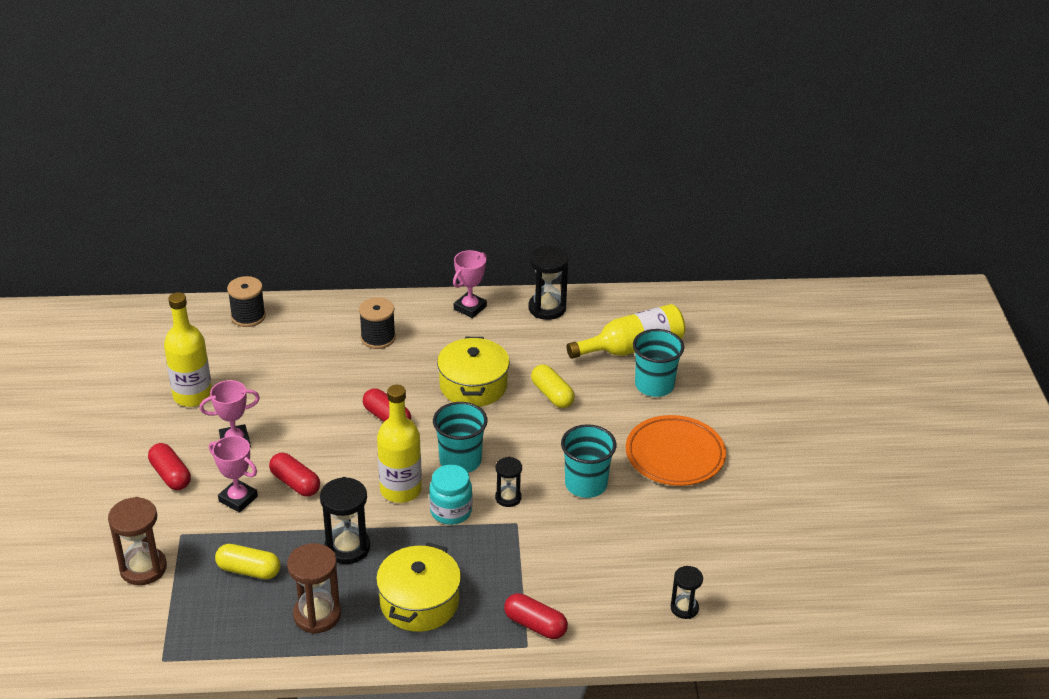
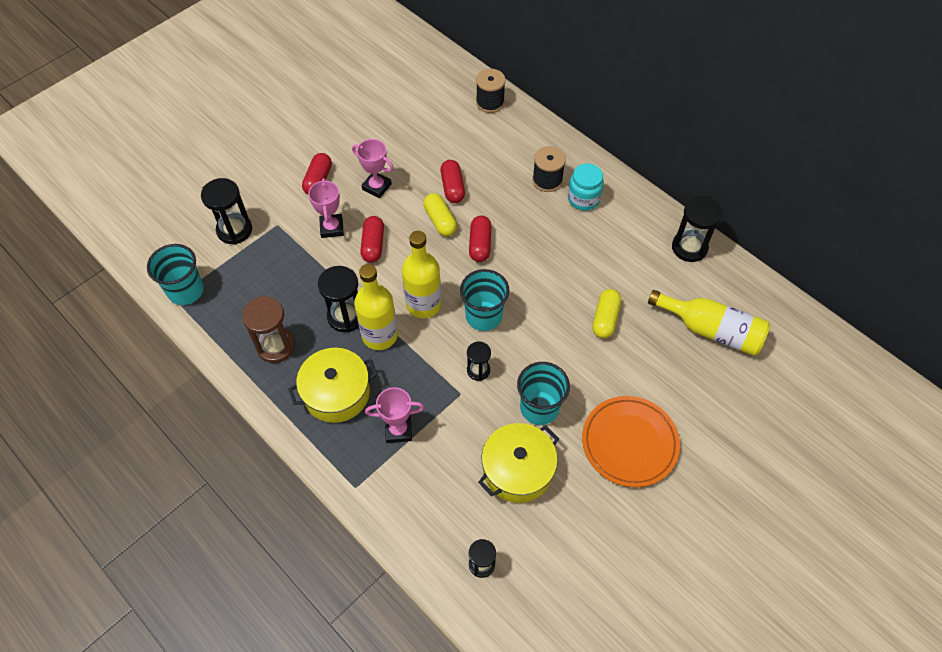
camera: 50 degrees right, 20 degrees up
brown hourglass [108,497,167,585] -> black hourglass [201,178,252,245]
yellow bottle [164,292,212,407] -> yellow bottle moved to [354,264,398,350]
yellow capsule [215,544,280,579] -> yellow capsule moved to [423,193,457,236]
turquoise jar [429,465,472,525] -> turquoise jar moved to [568,163,604,211]
yellow pot [437,337,510,407] -> yellow pot moved to [478,423,559,503]
pink trophy [453,250,487,318] -> pink trophy moved to [365,387,424,443]
red capsule [504,593,568,639] -> red capsule moved to [440,160,465,203]
turquoise cup [633,329,684,397] -> turquoise cup moved to [147,244,204,305]

